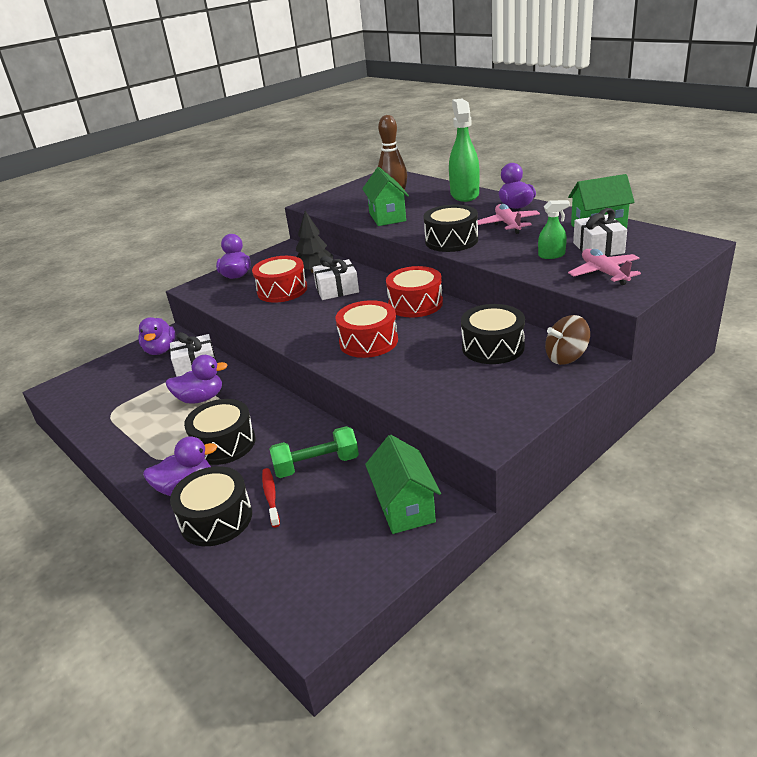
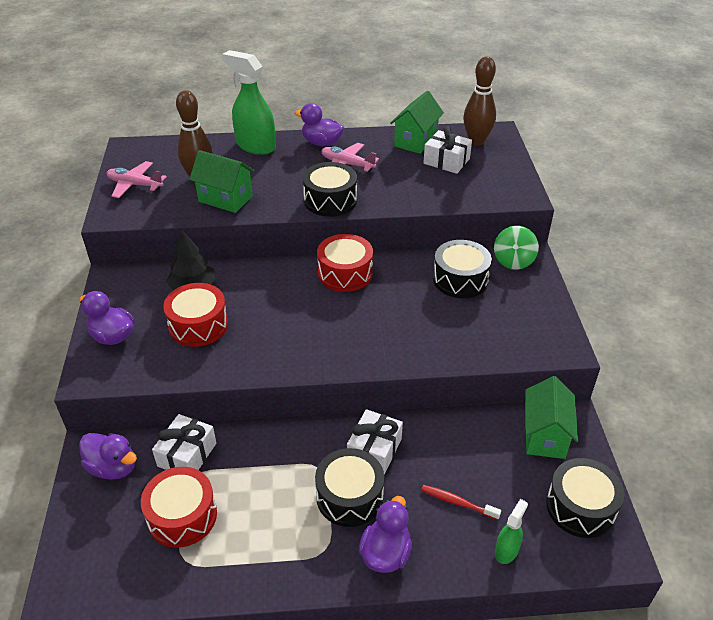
camera: 55 degrees left, 10 degrees up
purple duck [166,355,228,404] -> none
black drum [170,466,252,546] -> black drum moved to [546,458,624,538]
green dumbbell [269,426,359,478] -> none
white gift [313,256,359,300] -> white gift moved to [347,409,403,474]
red drum [335,300,398,358] -> red drum moved to [141,467,217,548]
green house [365,435,441,534] -> green house turned 75 degrees clockwise [525,376,578,459]
green spray bottle [538,200,570,259] -> green spray bottle moved to [495,499,528,564]
brown spinning top [545,315,590,365] -> green spinning top [494,226,539,270]
pink plane [568,249,641,285] -> pink plane moved to [107,161,167,198]
none -> brown bowling pin [463,57,496,146]

